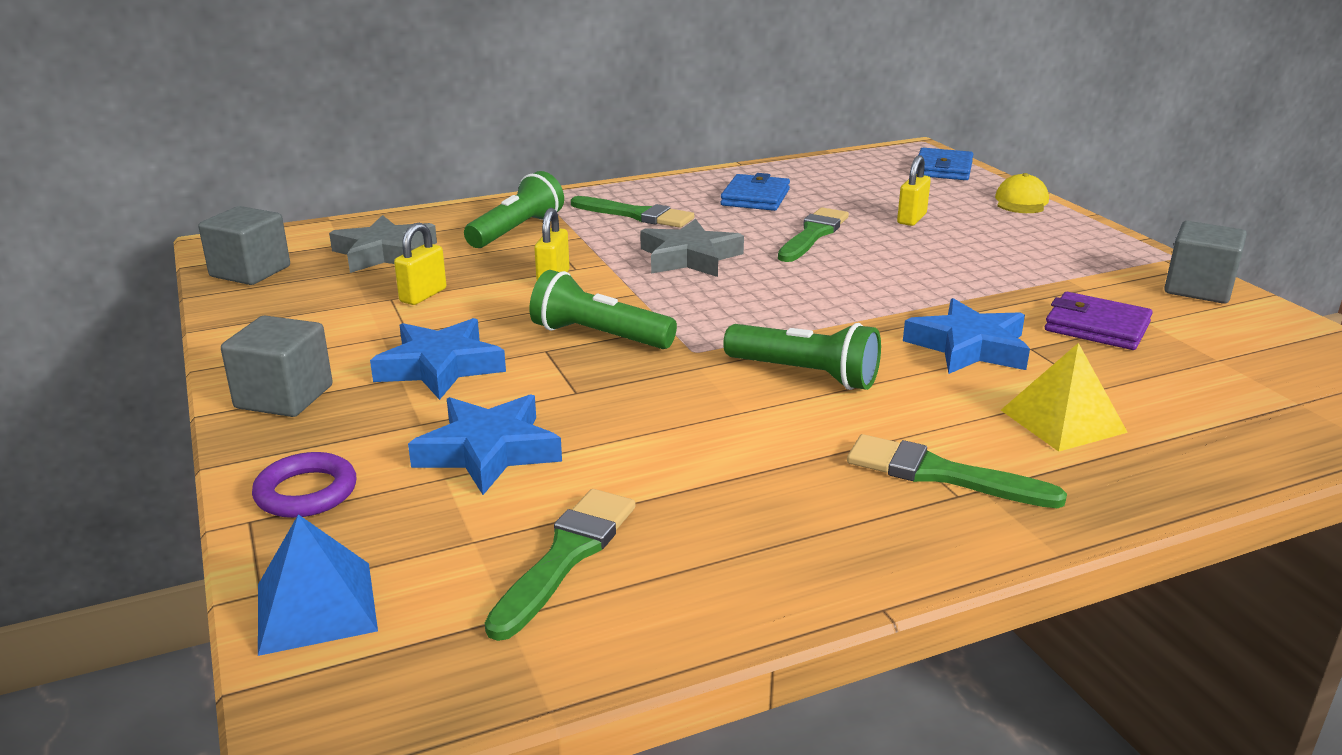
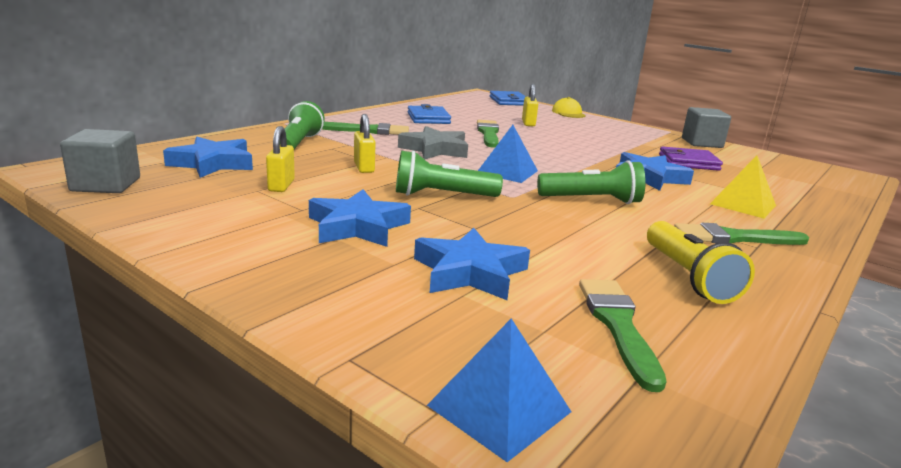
camera: 30 degrees left, 5 degrees down
grey cube [221,316,333,417] -> none
purple ring [252,452,356,518] -> none
grey star [329,215,437,273] -> blue star [163,137,253,178]
none -> blue pyramid [478,125,538,183]
none -> yellow flashlight [647,221,755,304]

